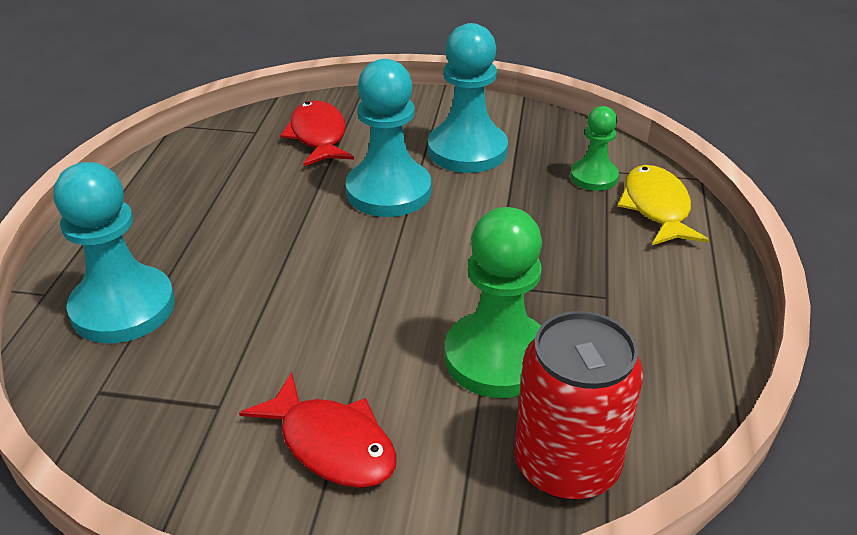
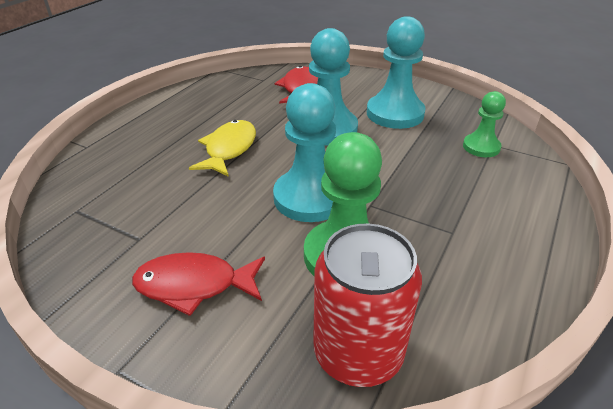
camera: 20 degrees right, 0 degrees up
turquoise pawn [54,162,175,343] -> turquoise pawn moved to [273,83,336,222]
red fish [239,372,396,488] -> red fish turned 120 degrees clockwise [132,252,265,316]
yellow fish [617,165,709,245] -> yellow fish moved to [189,120,256,177]

